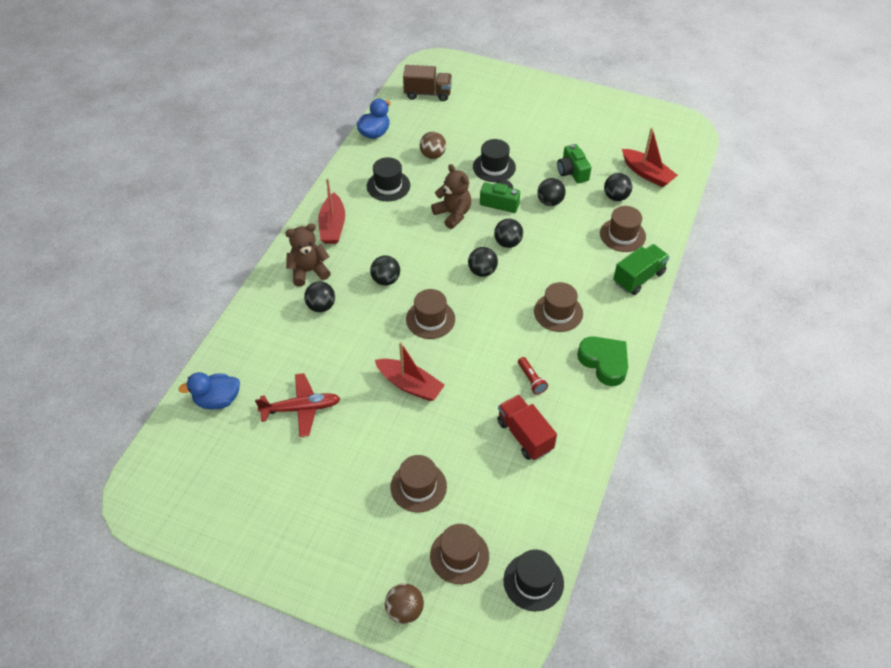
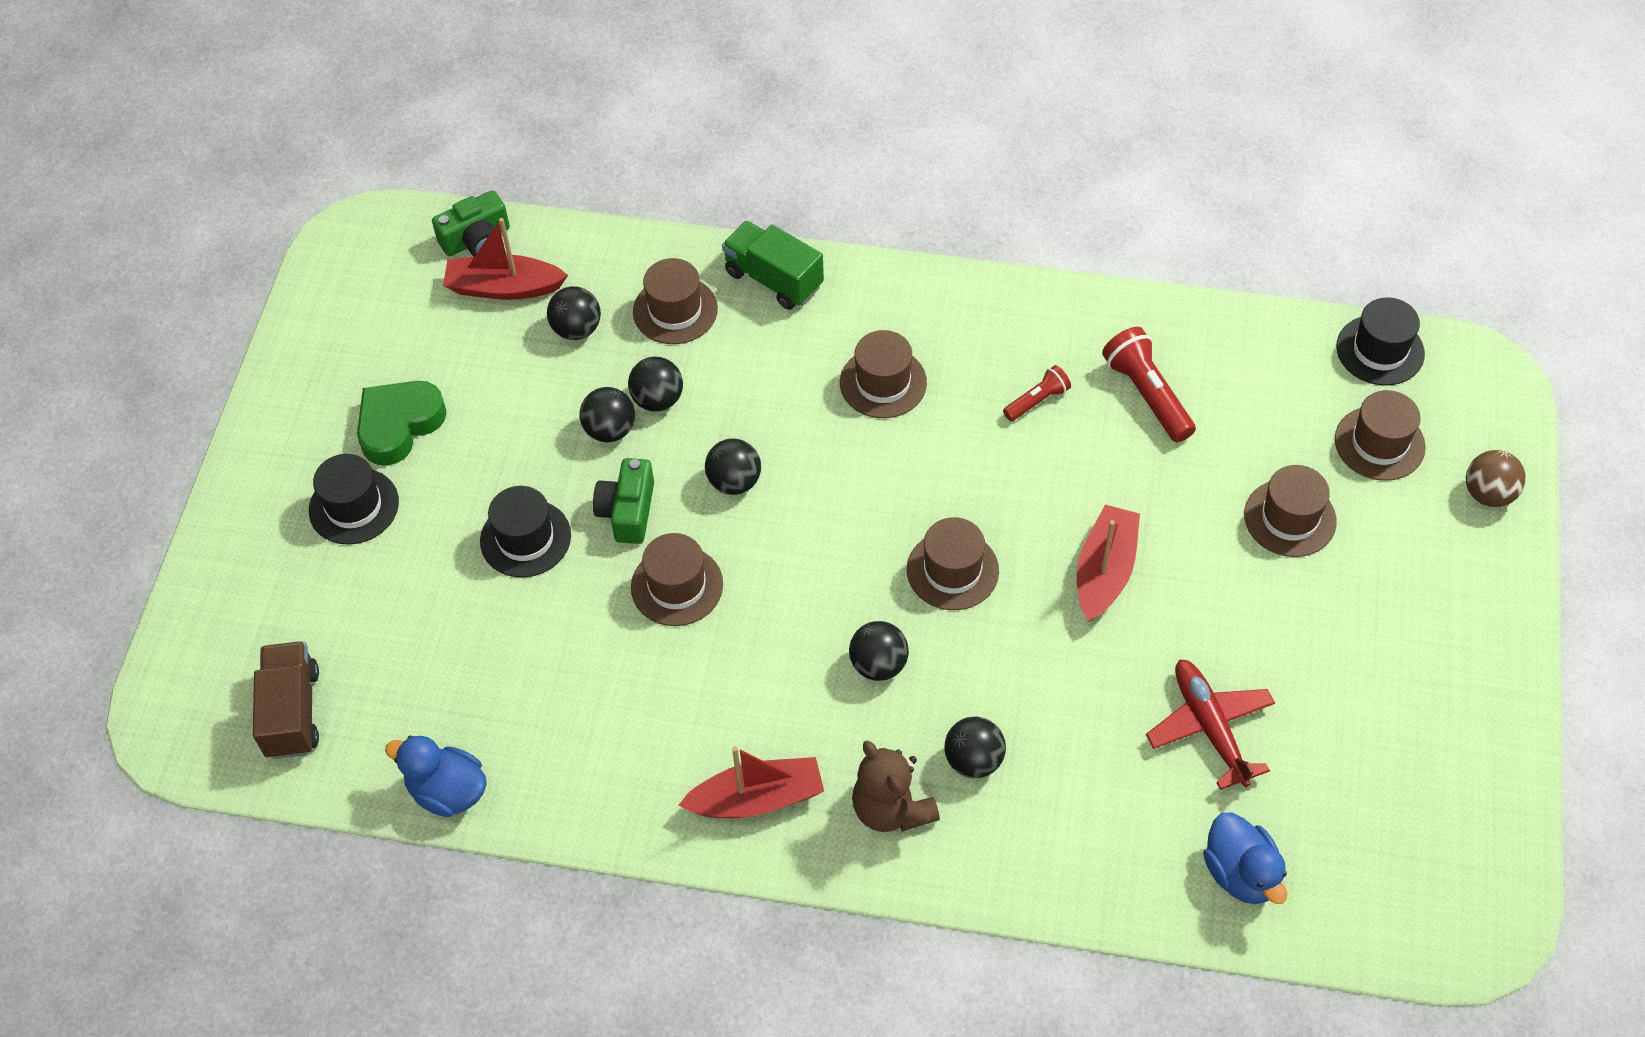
camera: 100 degrees left, 5 degrees up
black hat [367,157,410,201] -> black hat moved to [309,454,399,545]
brown ball [420,132,446,159] -> none
brown teddy bear [431,164,471,229] -> brown hat [631,533,723,626]
black ball [468,247,498,277] -> black ball moved to [628,357,683,411]
red truck [497,395,557,460] -> red flashlight [1102,327,1196,442]
green camera [557,144,591,183] -> green camera moved to [432,190,510,257]
green heart [577,336,628,386] -> green heart moved to [357,381,447,466]
red boat [622,127,678,187] -> red boat turned 120 degrees counterclockwise [443,218,568,300]

